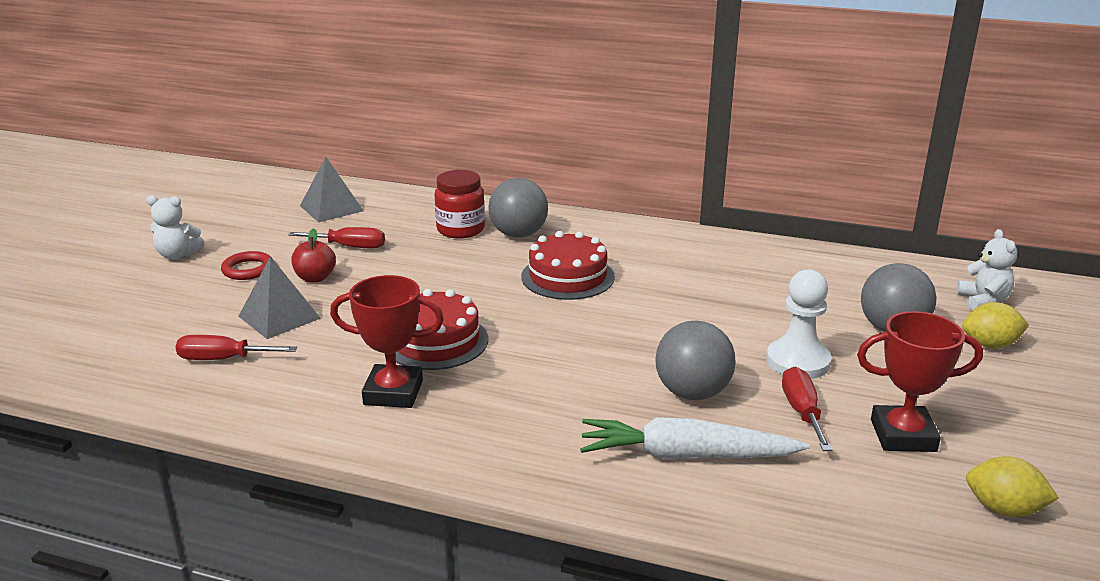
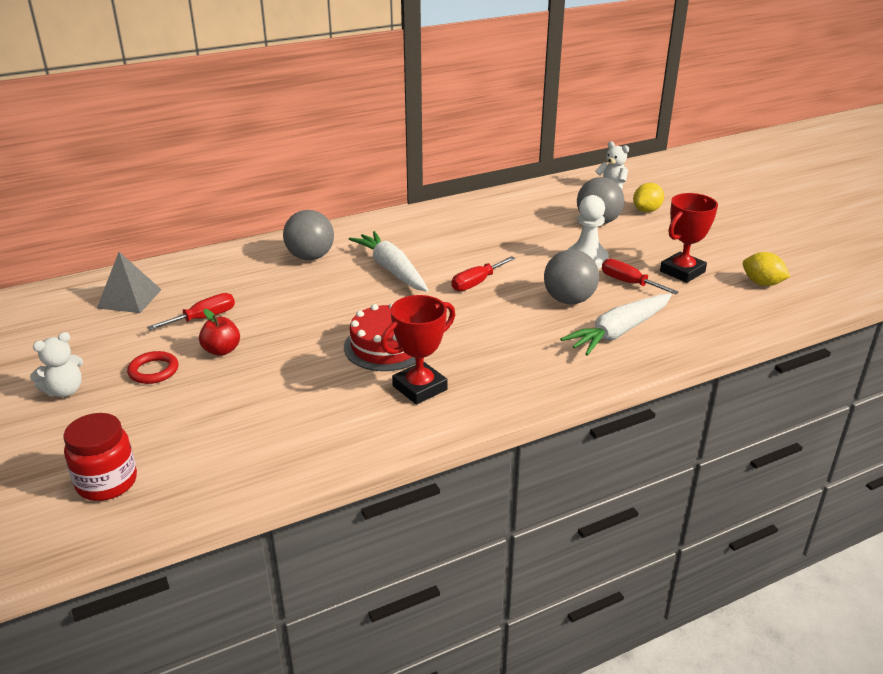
camera: 45 degrees left, 5 degrees up
red screwdriver [176,335,297,360] -> red screwdriver moved to [451,256,515,291]
grey pyramid [238,256,321,339] -> none
red jar [434,170,485,239] -> red jar moved to [63,413,137,501]
red cake [521,231,615,300] -> white carrot [349,231,429,292]
yellow lemon [966,456,1059,517] -> yellow lemon turned 60 degrees clockwise [743,252,790,286]

